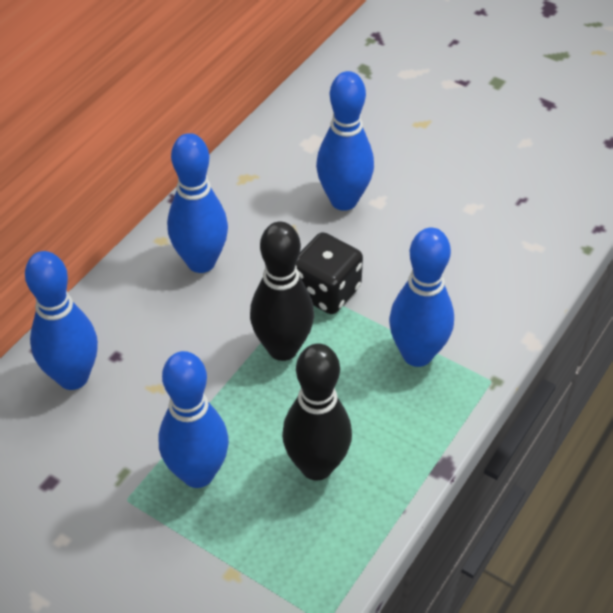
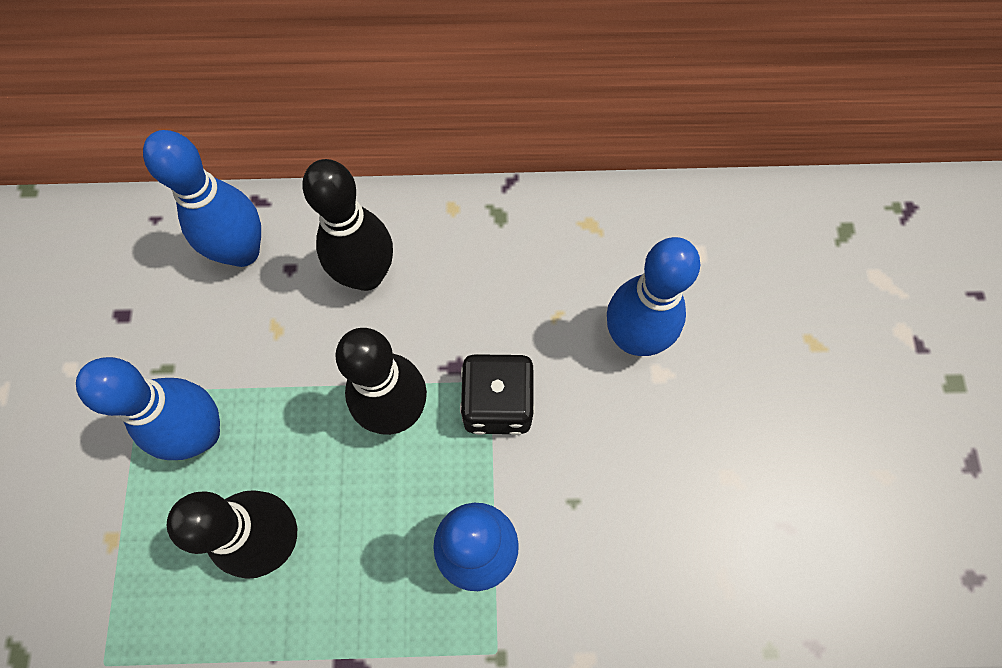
camera: 55 degrees right, 20 degrees up
blue bowling pin [167,133,228,273] -> none
none -> black bowling pin [302,159,393,291]

